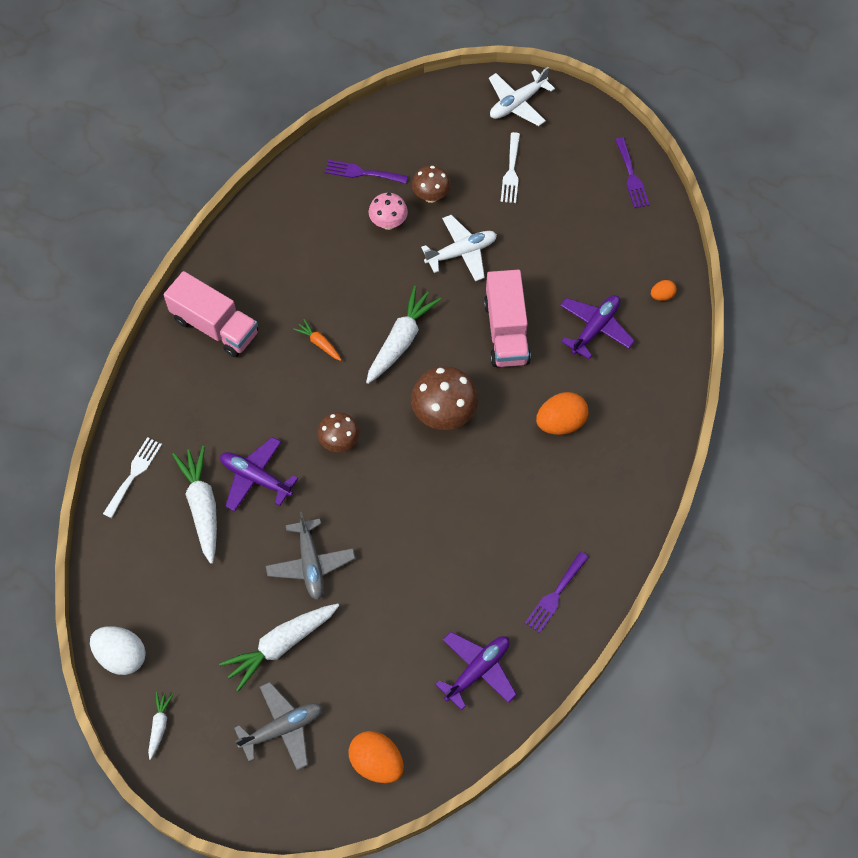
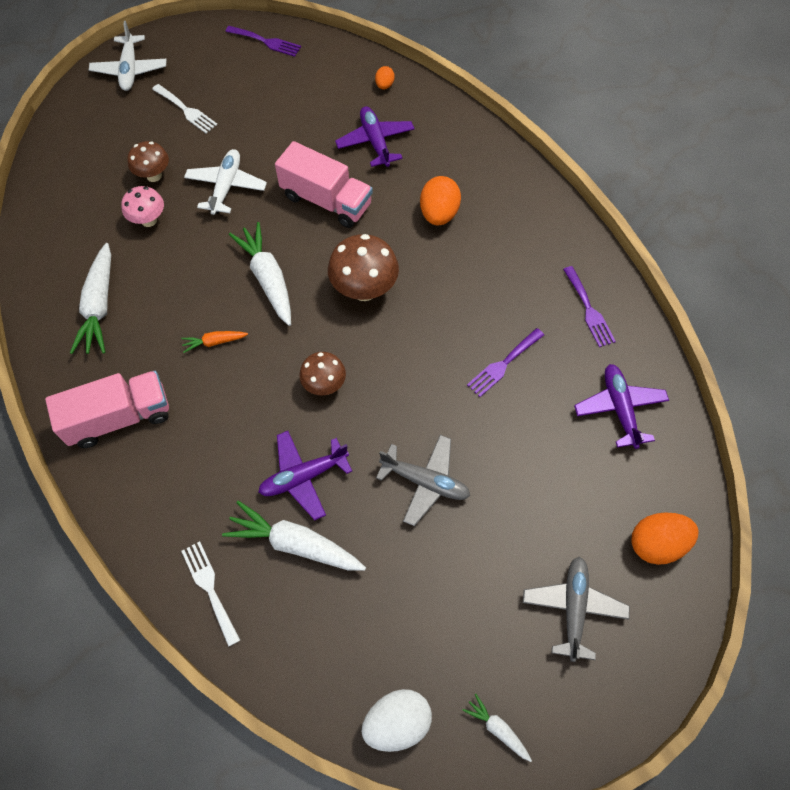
camera: 55 degrees left, 0 degrees up
white carrot [219,603,339,692] -> white carrot moved to [70,243,111,354]
purple fork [325,160,408,184] -> purple fork moved to [467,328,544,397]

